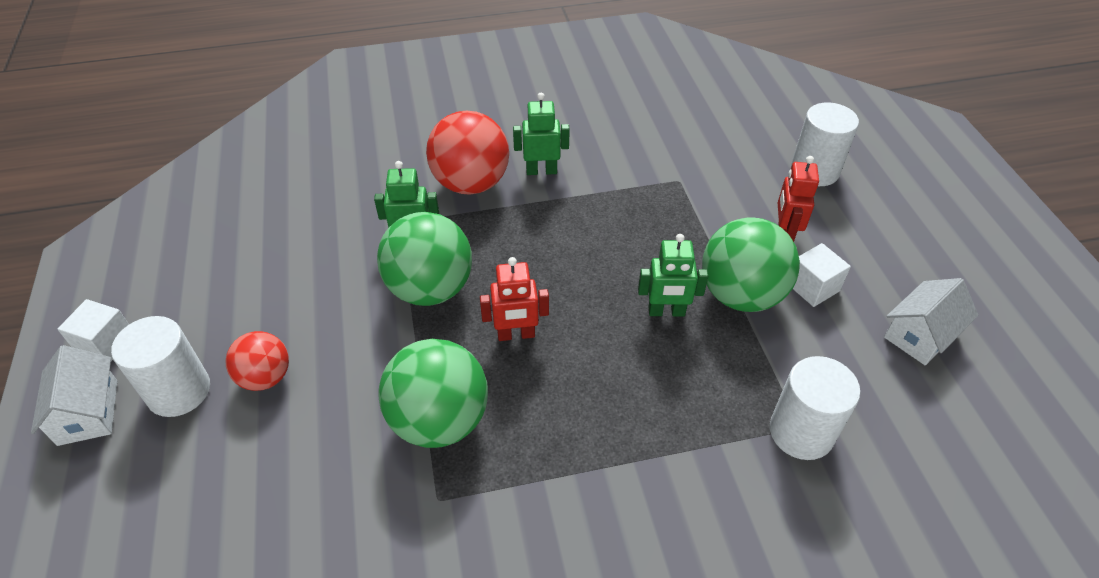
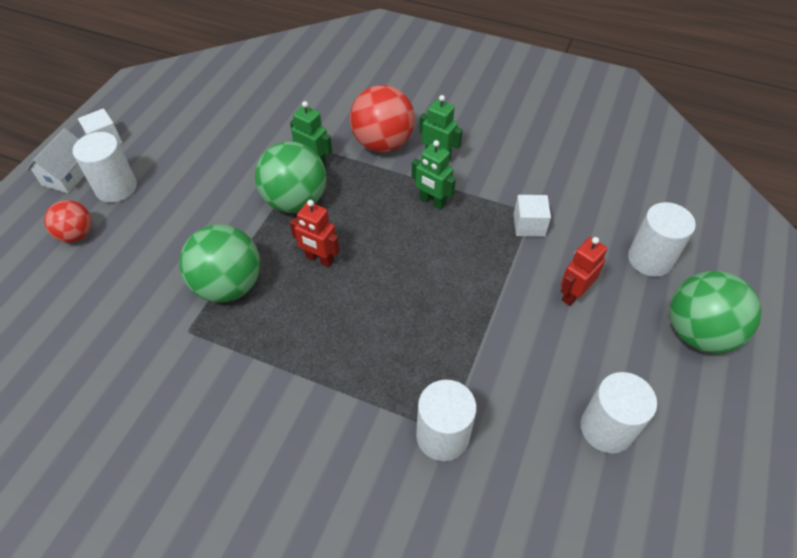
camera: 35 degrees right, 5 degrees up
red ball [225,331,289,391] -> red ball moved to [44,200,92,243]
green robot [638,234,708,317] -> green robot moved to [411,140,456,210]
green ball [702,217,800,312] -> green ball moved to [670,271,761,353]
white cube [793,243,851,307] -> white cube moved to [514,195,551,237]
white house [884,278,978,365] -> white cylinder [581,372,657,453]

